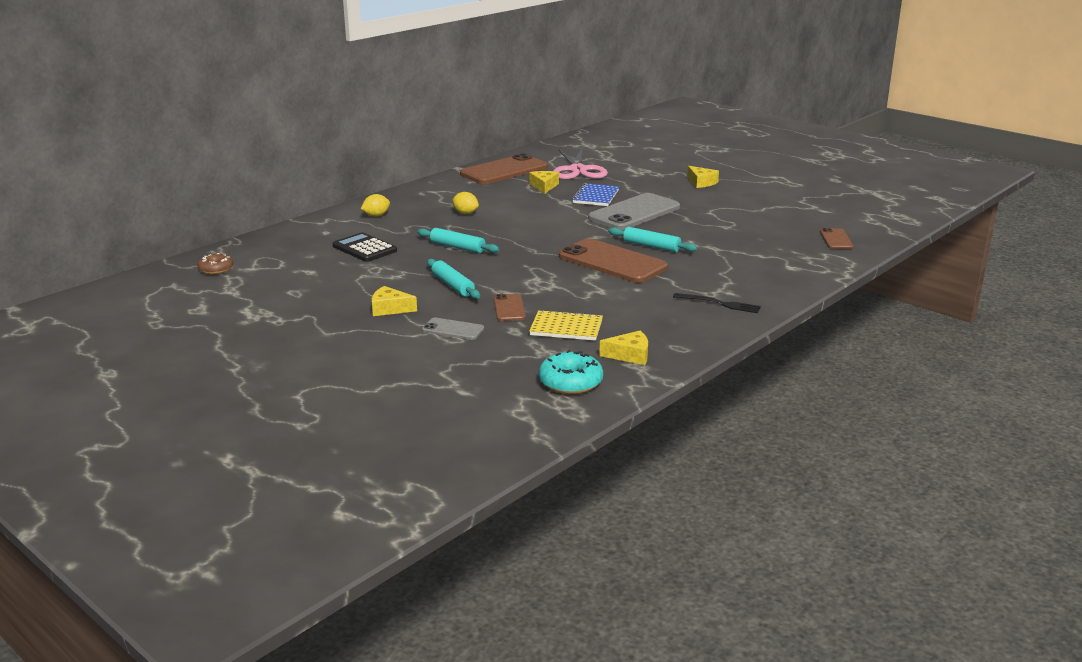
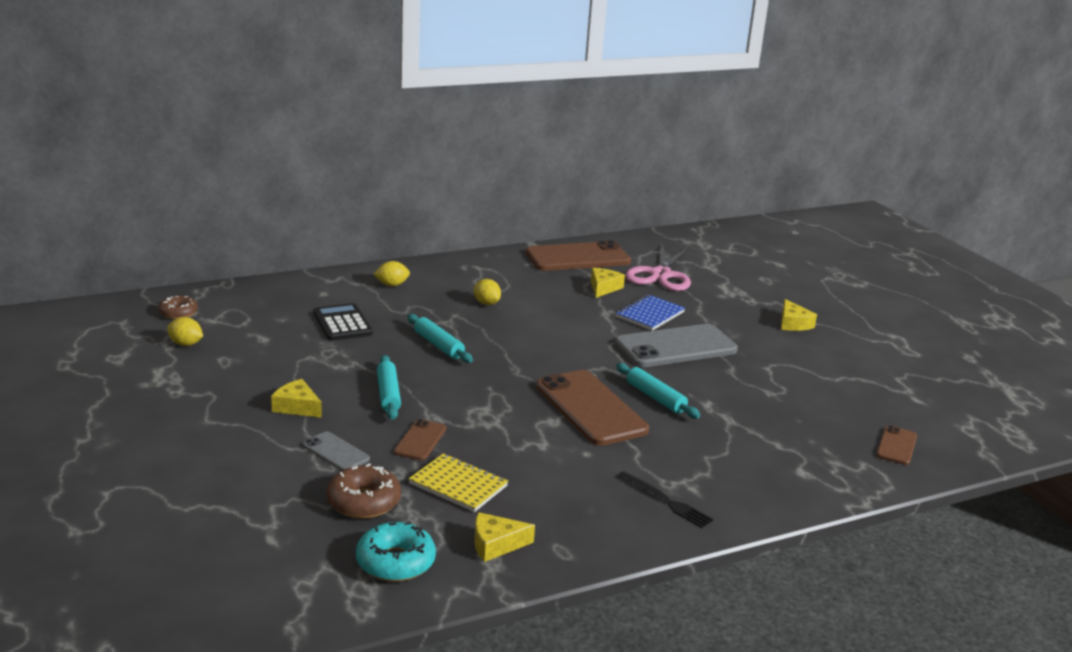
camera: 20 degrees right, 0 degrees up
yellow cheese [599,330,648,365] -> yellow cheese turned 150 degrees clockwise [474,512,535,562]
none -> yellow lemon [167,317,203,346]
none -> brown donut [327,463,401,519]

